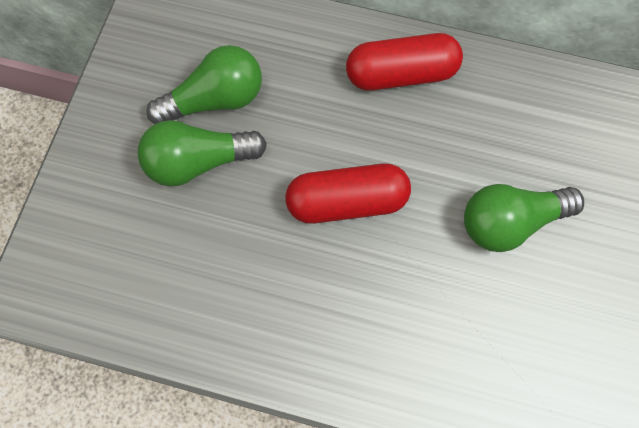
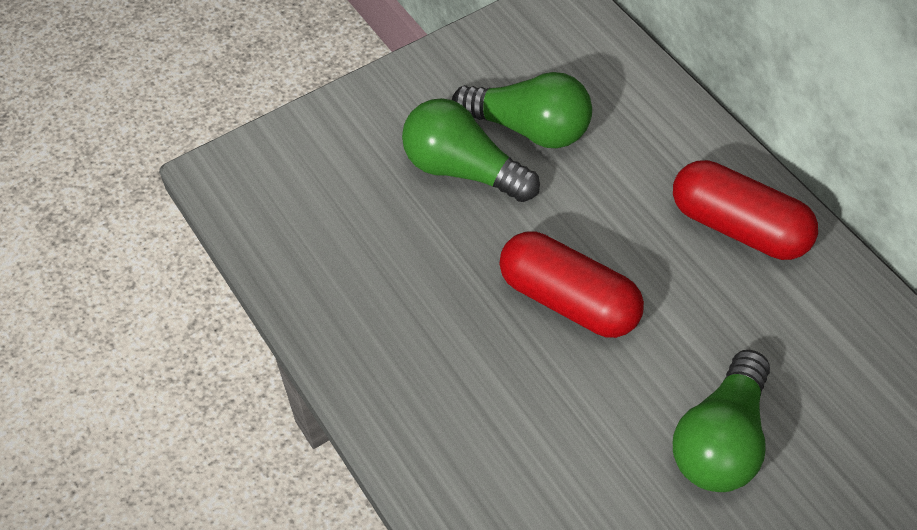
camera: 45 degrees right, 15 degrees down
green light bulb [464,184,584,252] -> green light bulb turned 90 degrees counterclockwise [673,350,770,492]

